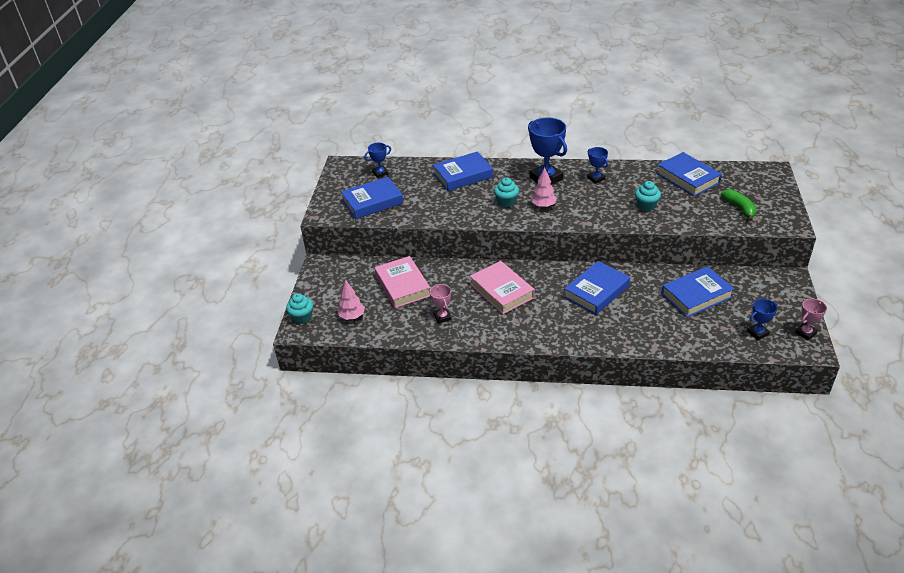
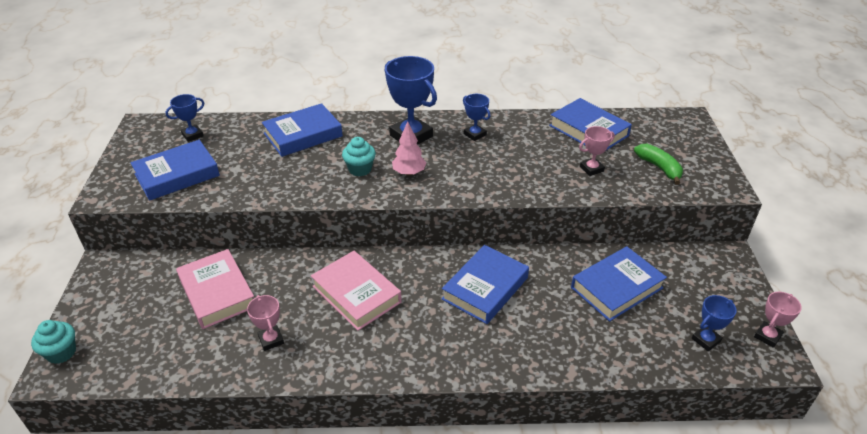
camera: 10 degrees left, 0 degrees up
pink tree [337,279,365,320] -> none
turquoise cupcake [635,181,661,211] -> none
none -> pink trophy [579,126,615,176]

